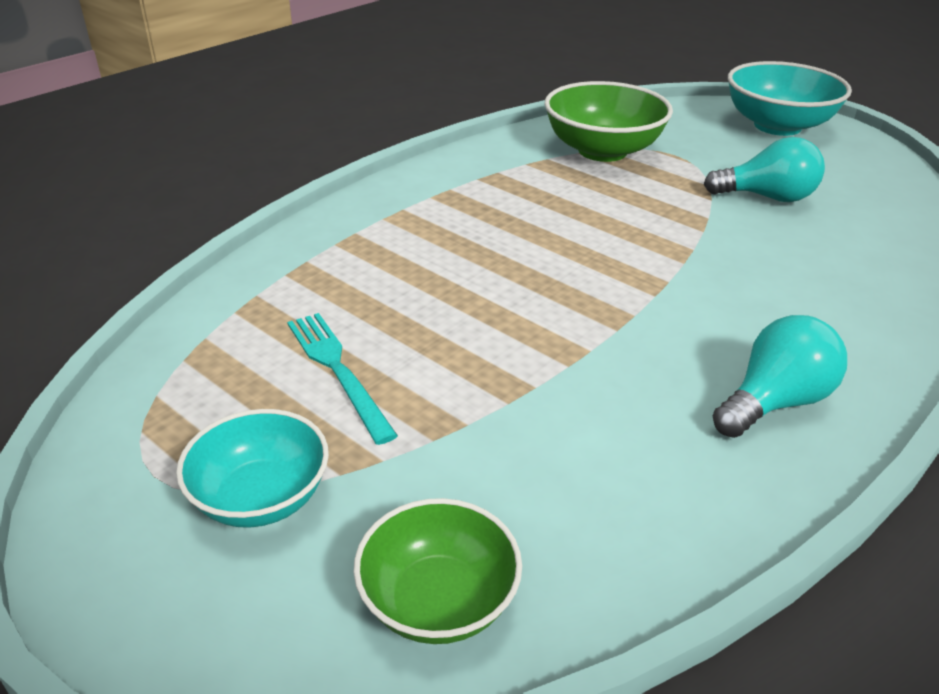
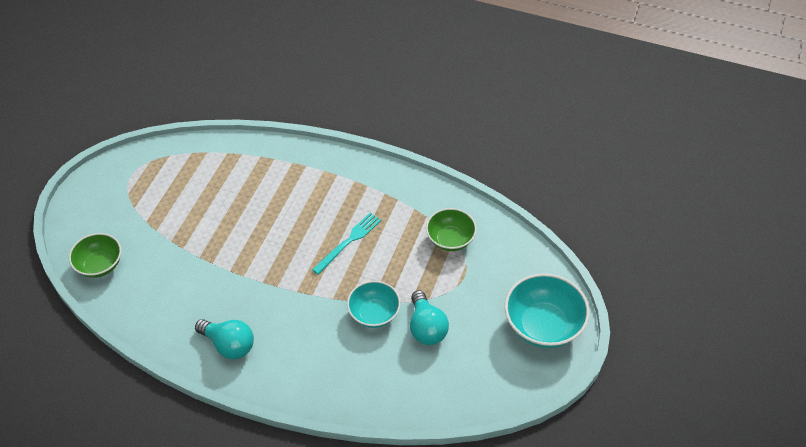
camera: 70 degrees right, 15 degrees up
turquoise bowl [176,409,329,528] -> turquoise bowl moved to [347,281,401,328]
turquoise fork [287,313,398,445] -> turquoise fork moved to [312,213,381,275]
green bowl [545,81,673,162] -> green bowl [426,208,477,251], size x0.65

